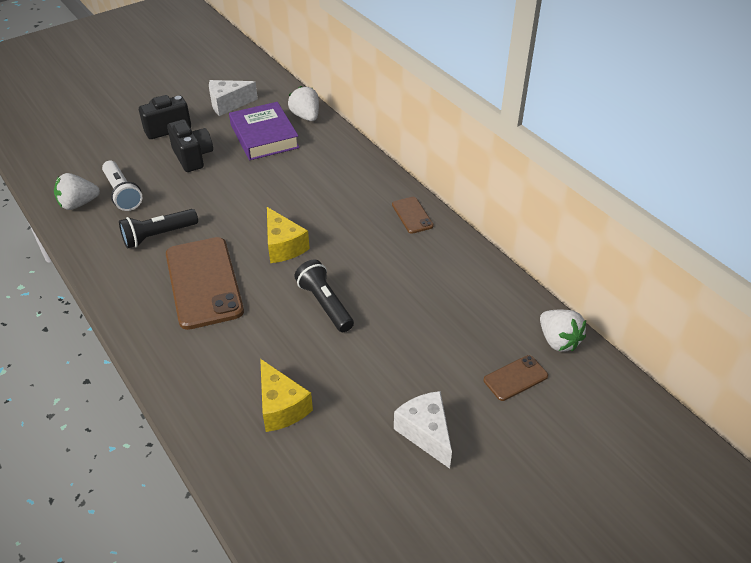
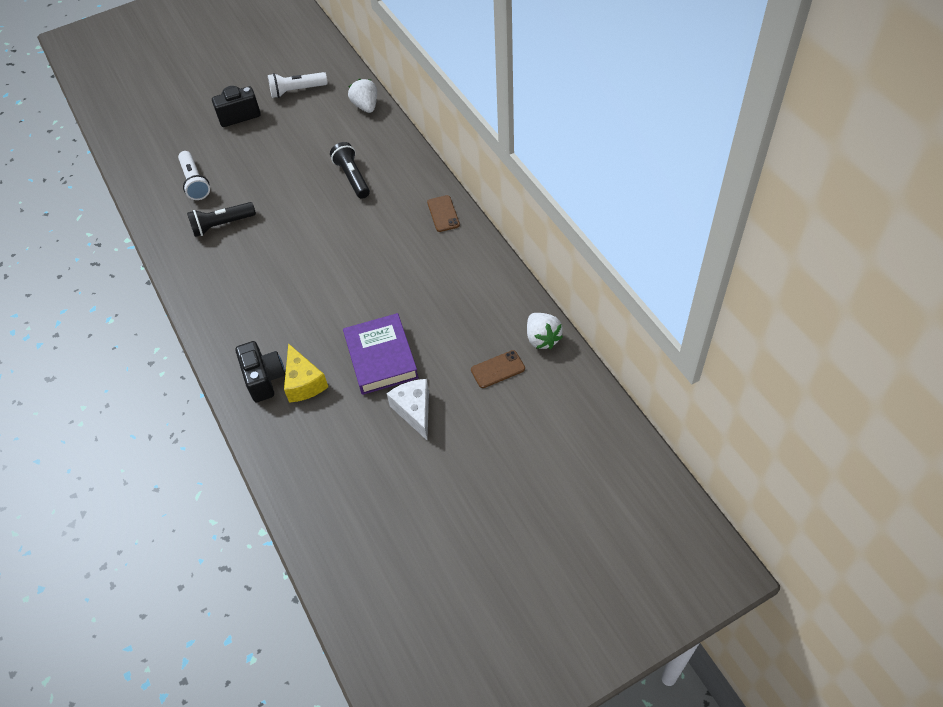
camera: 10 degrees right, 10 degrees up
white strawberry [54,173,100,210] -> none
brown phone [166,237,244,330] -> none
black camera [167,120,213,172] -> black camera moved to [235,341,285,402]
white cheese [209,80,258,116] -> white flashlight [268,72,328,98]
purple book [229,102,300,160] -> purple book moved to [343,313,419,395]
yellow cheese [267,207,310,263] -> none
black flashlight [294,260,354,332] -> black flashlight moved to [330,142,370,199]

